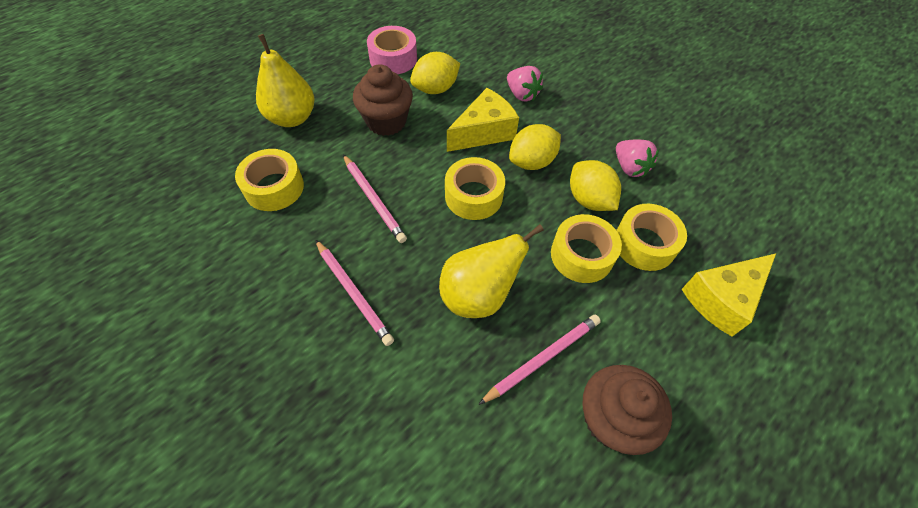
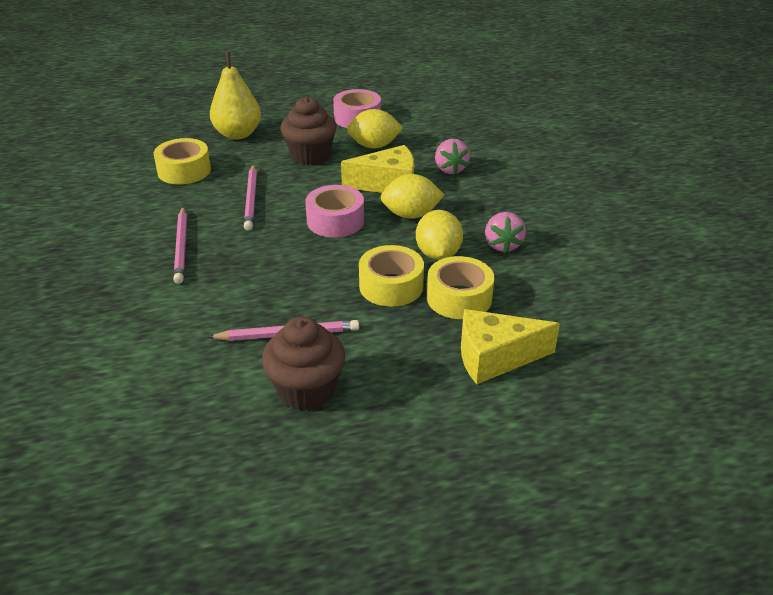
camera: 30 degrees right, 20 degrees down
yellow pear [439,224,544,318] -> none
yellow tape [445,157,505,220] -> pink tape [305,185,364,238]

